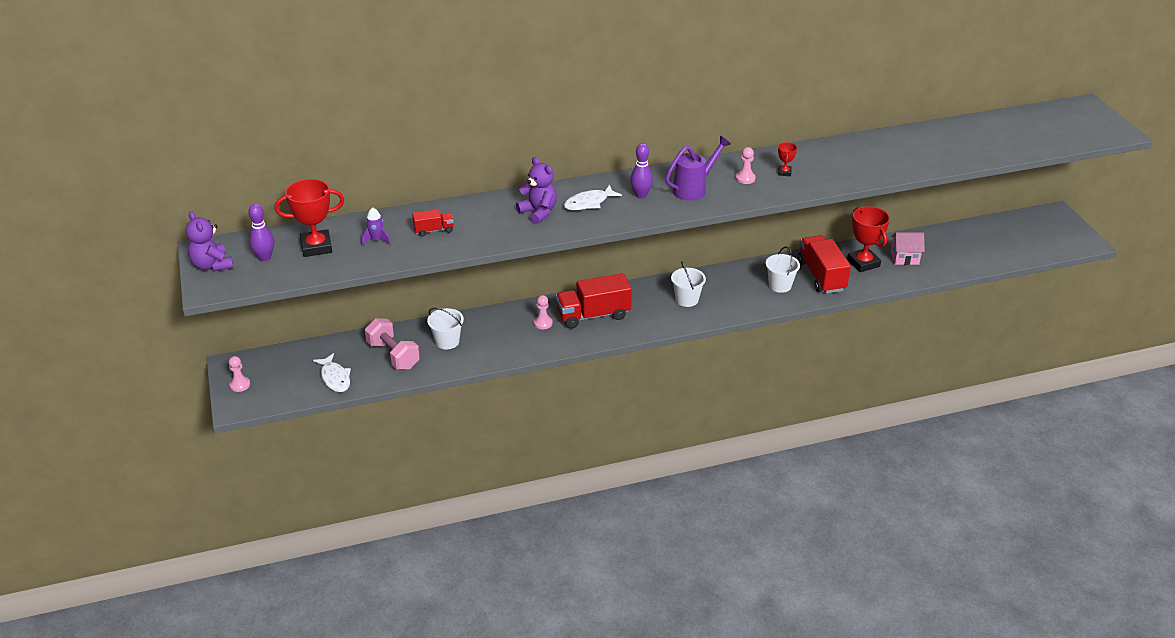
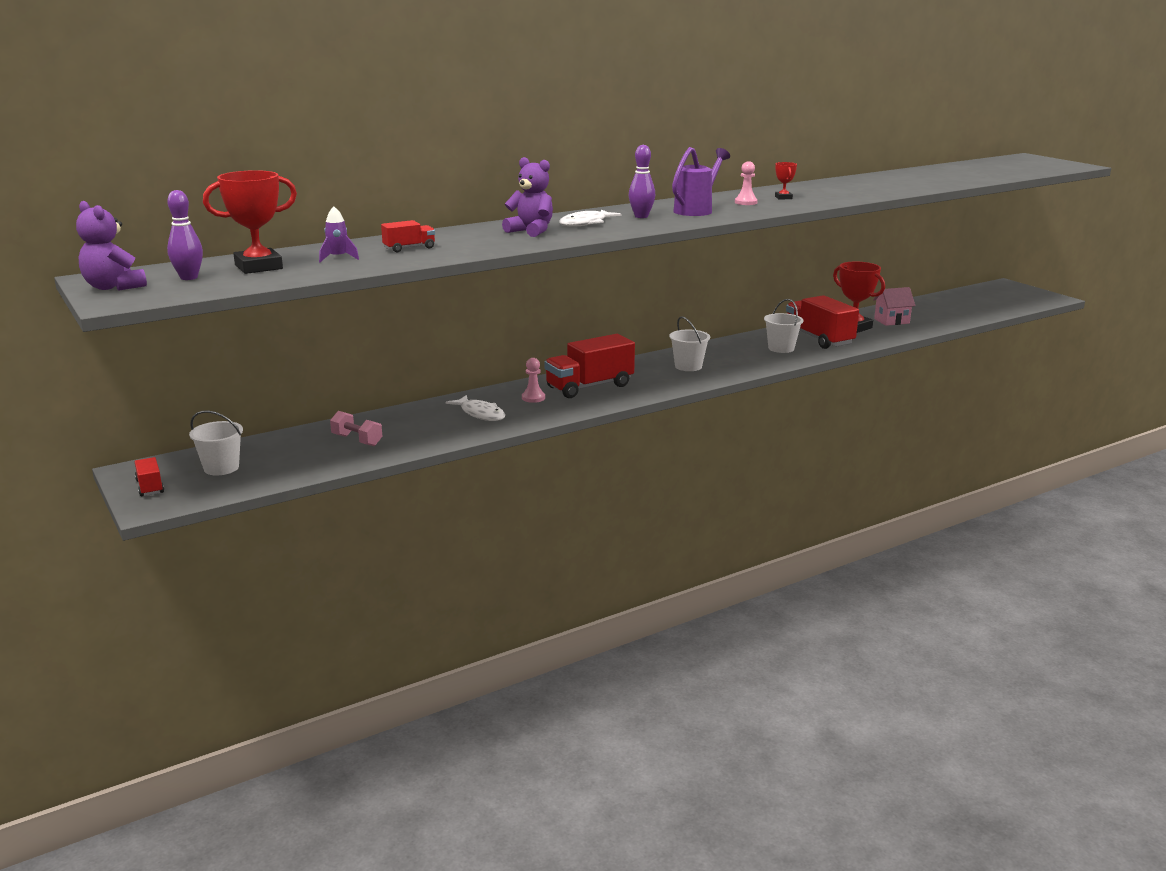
camera: 15 degrees left, 15 degrees down
pink pawn [229,356,250,392] -> red truck [135,457,164,496]
white fish [313,353,351,392] -> white fish moved to [446,395,505,421]
pink dumbbell [365,318,420,370] -> pink dumbbell [330,411,382,446], size x0.65
white bucket [427,308,464,349] -> white bucket moved to [189,410,243,476]

